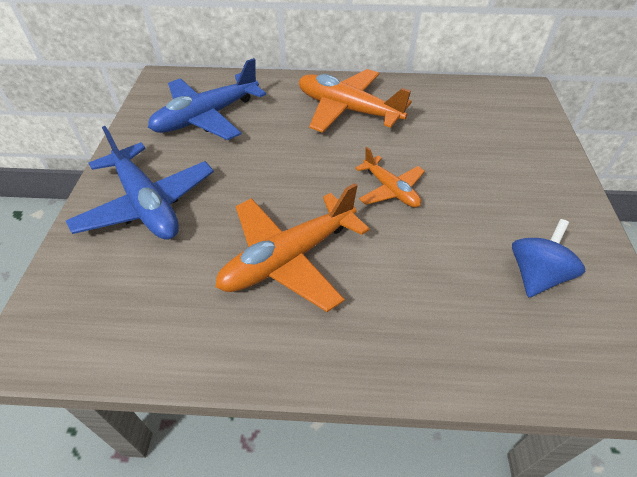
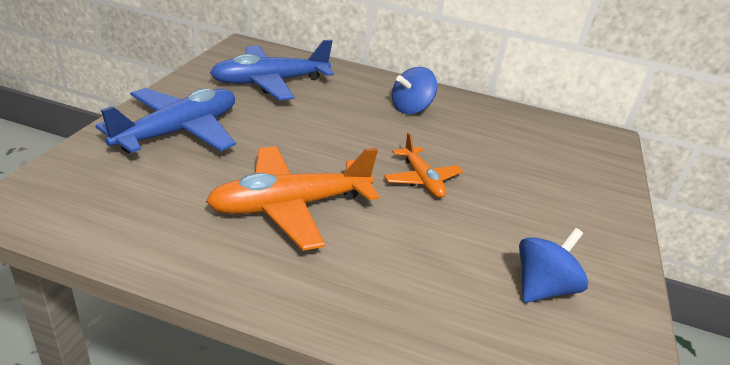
camera: 10 degrees right, 15 degrees down
blue plane [66,126,214,240] -> blue plane turned 120 degrees counterclockwise [95,88,236,153]
orange plane [299,69,412,133] -> blue spinning top [392,67,437,114]

